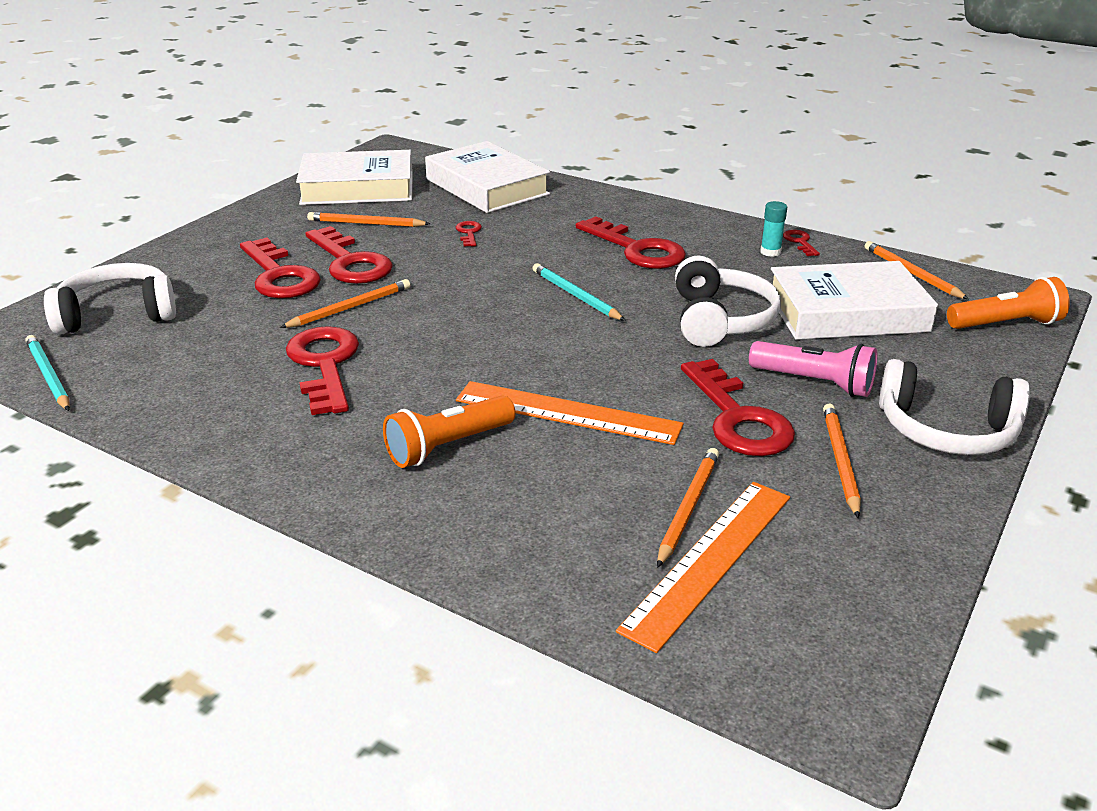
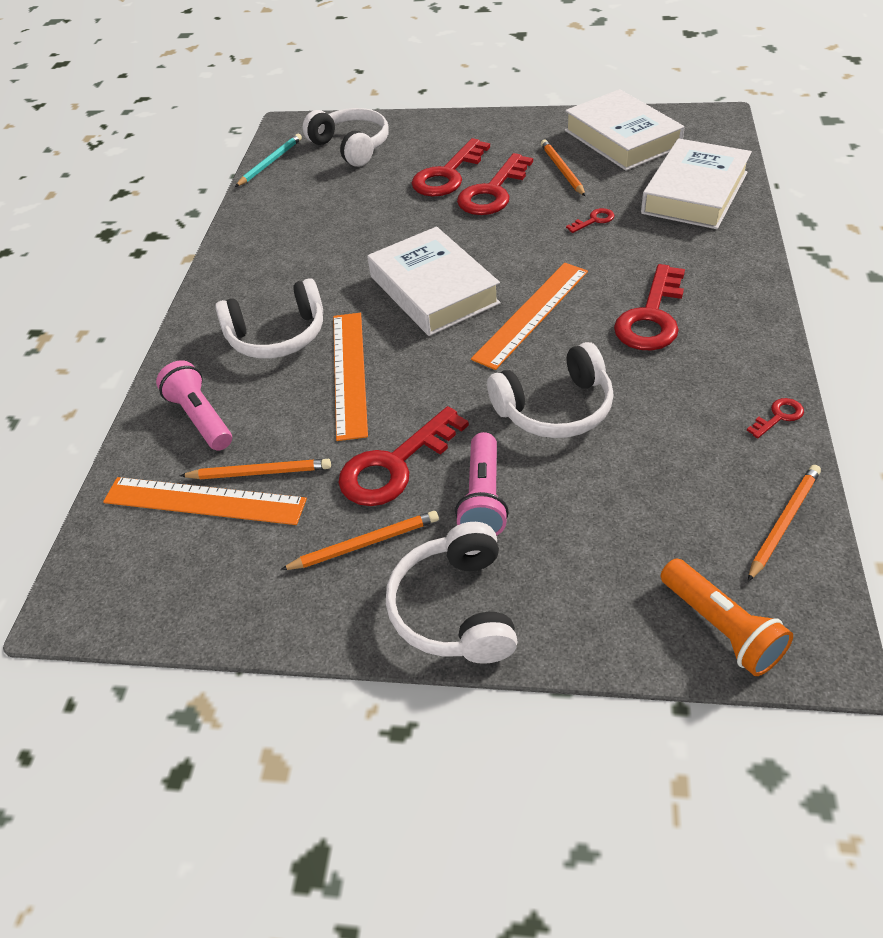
camera: 70 degrees right, 15 degrees up
orange pencil [280,279,410,328] -> none
red key [286,326,359,415] -> none
orange flashlight [383,395,516,468] -> white headphones [215,278,323,359]
turquoise pencil [532,263,626,321] -> orange ruler [471,263,588,370]
turquoise glue stick [760,201,787,257] -> none
white book [771,261,938,340] -> white book moved to [367,227,501,336]
none -> pink flashlight [156,361,232,450]

